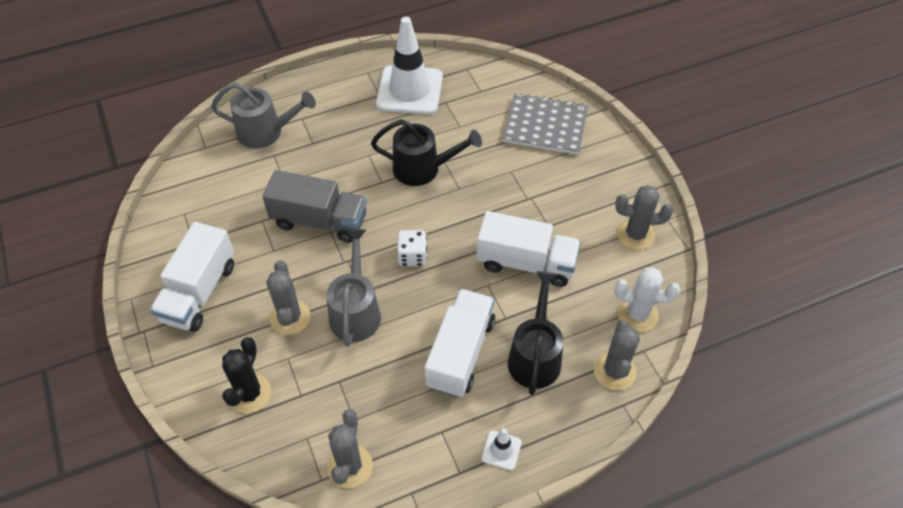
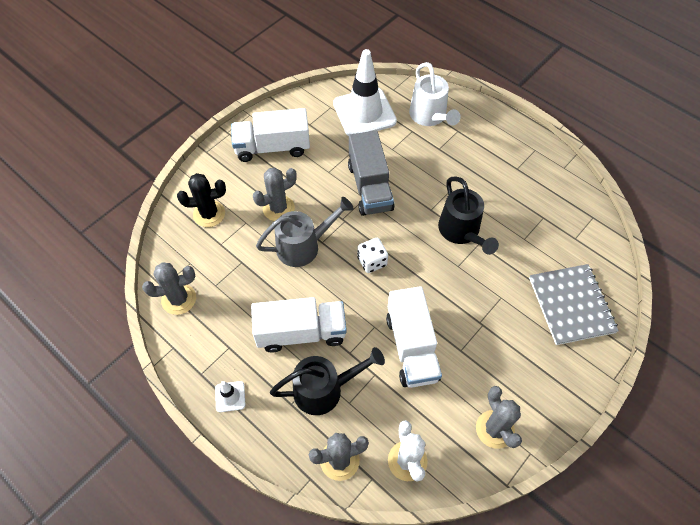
camera: 65 degrees right, 5 degrees up
grey watering can [211,82,316,149] -> white watering can [409,62,461,126]
white traffic cone [376,17,443,115] -> white traffic cone moved to [333,49,397,136]

